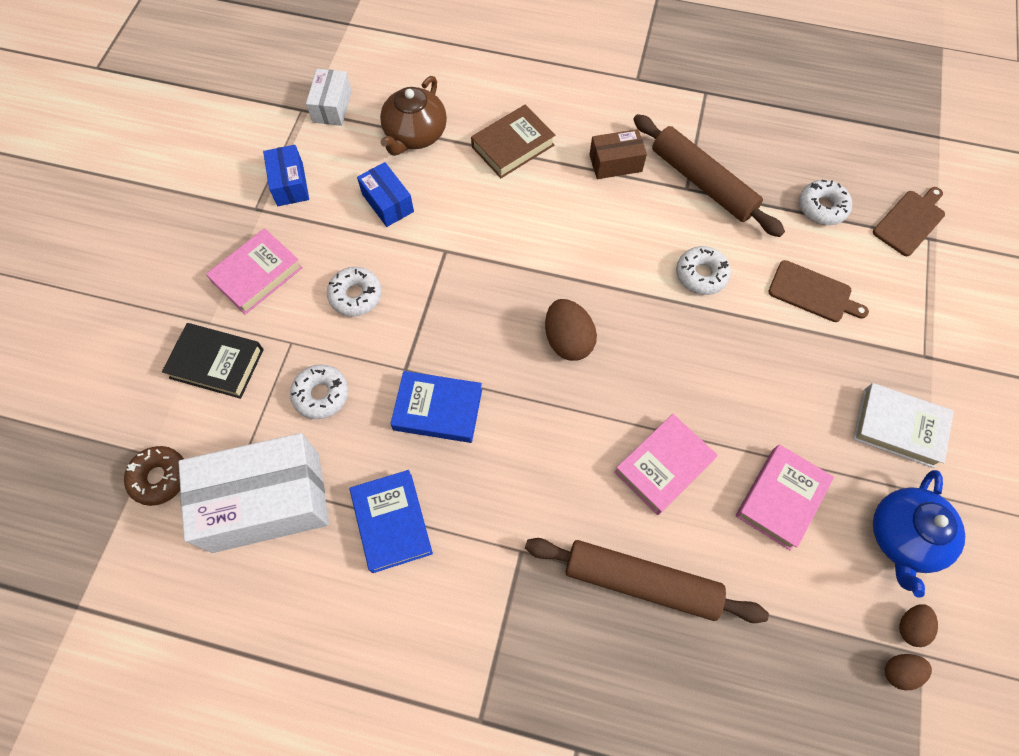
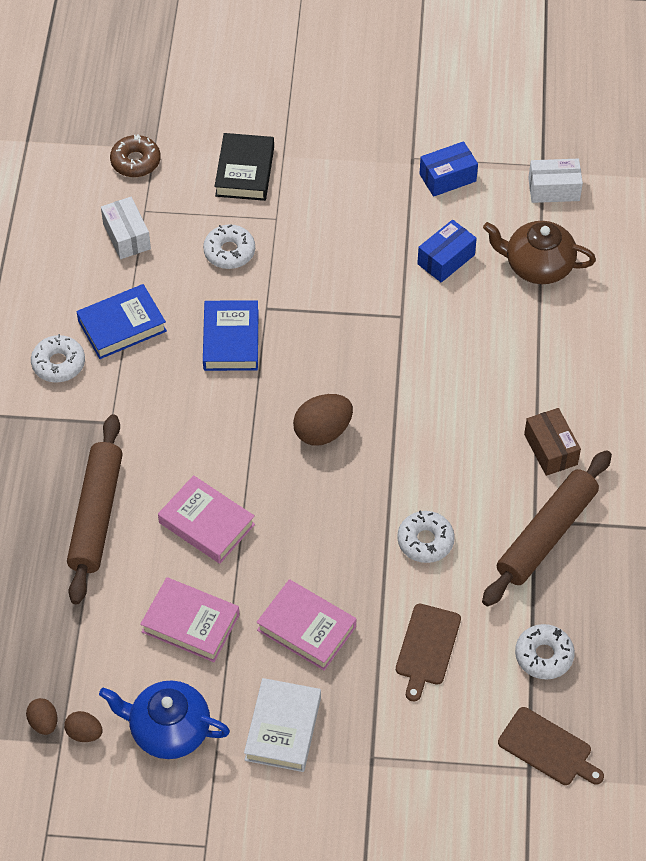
camera: 80 degrees right, 10 degrees down
white box [178,433,329,553] -> white box [101,197,151,259], size x0.50
pink book [206,228,303,315] -> pink book moved to [256,579,356,671]
white donut [327,267,382,317] -> white donut moved to [31,334,85,383]
brown book [471,105,555,178] -> none

